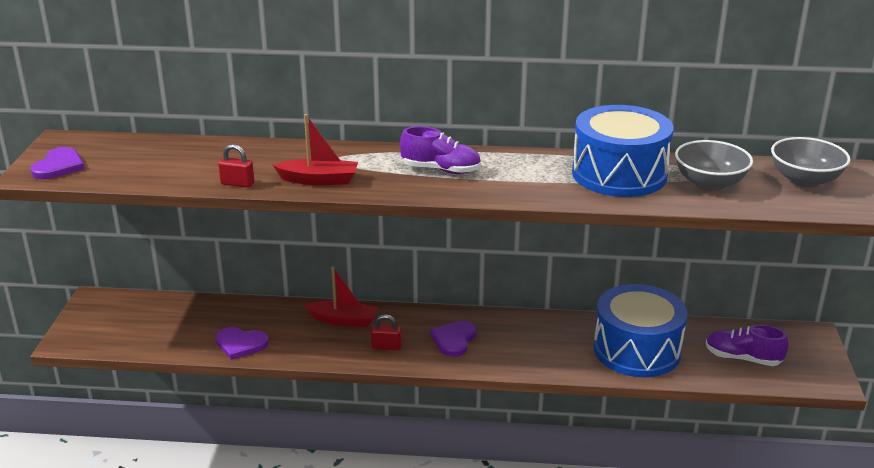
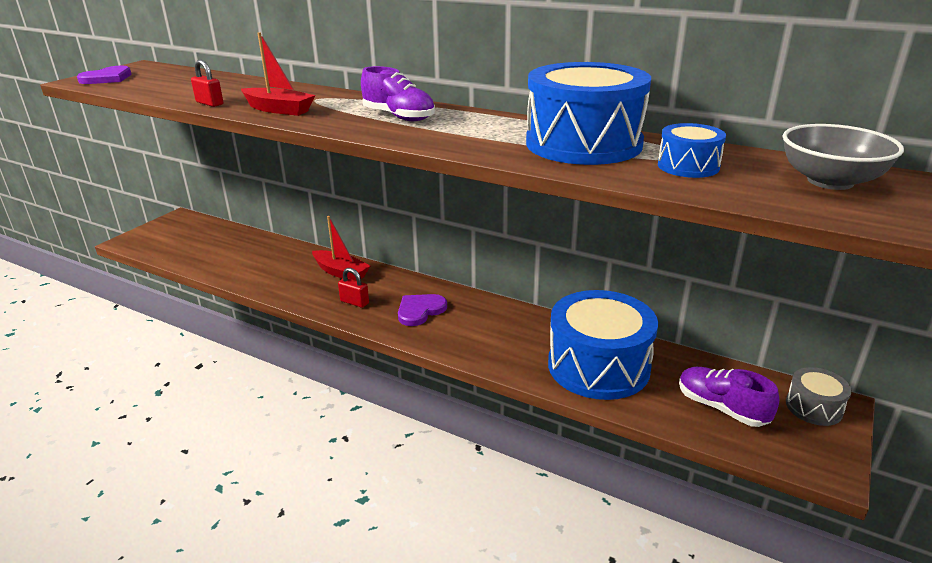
camera: 25 degrees right, 0 degrees up
purple heart [216,327,269,360] -> none
grey bowl [675,140,753,191] -> blue drum [658,123,726,178]
none -> grey drum [786,367,852,426]

